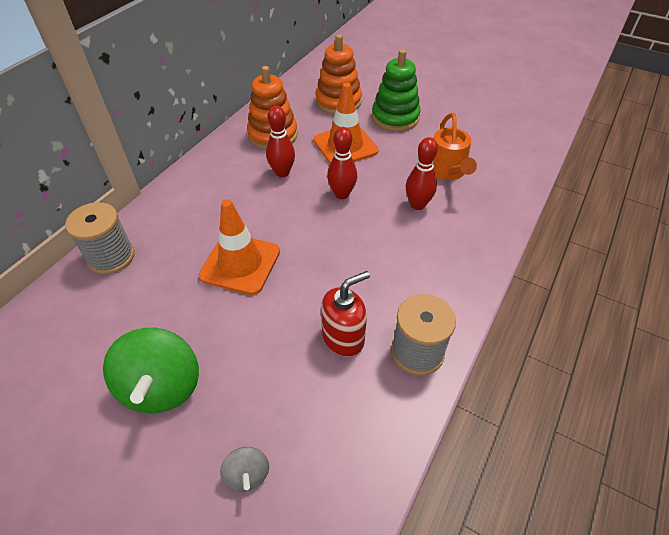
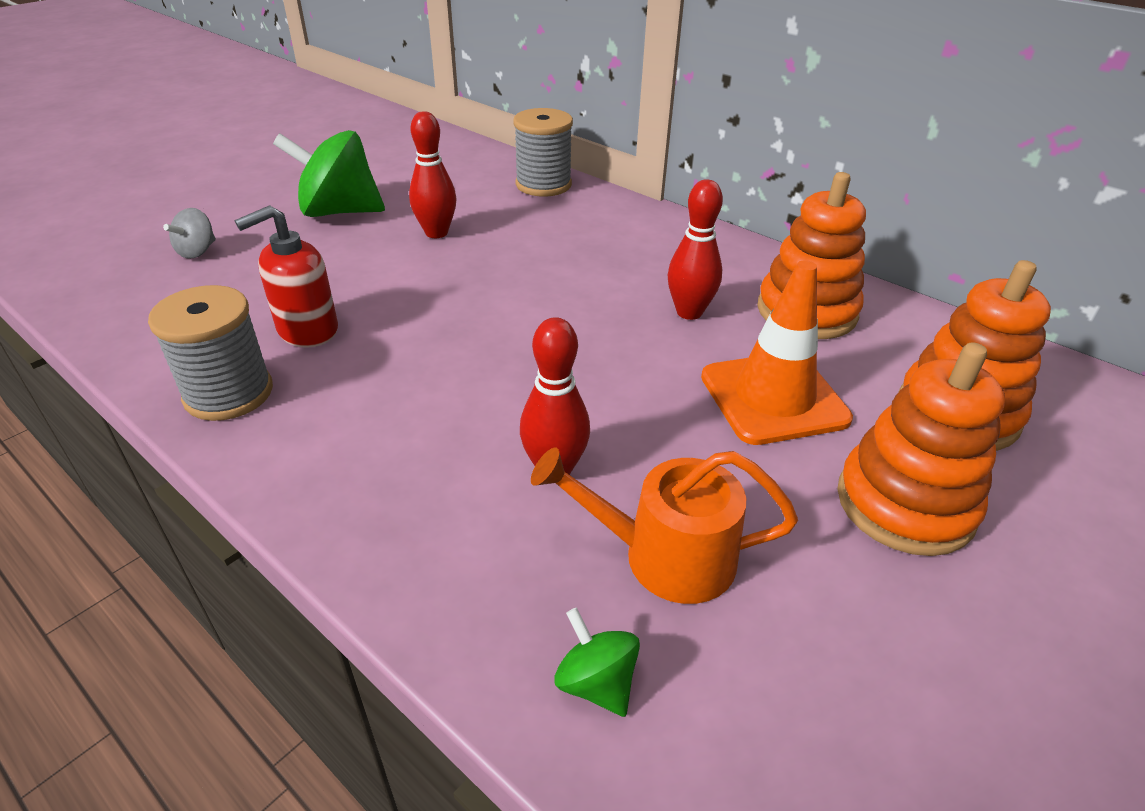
camera: 100 degrees right, 10 degrees down
orange traffic cone [199,199,280,295] -> none
grey spinning top [220,447,269,491] -> grey spinning top turned 60 degrees counterclockwise [163,208,216,259]
red soap dispenser [321,271,370,357] -> red soap dispenser turned 75 degrees clockwise [234,205,338,347]
red bowling pin [327,127,357,199] -> red bowling pin moved to [409,111,456,238]
green stacking toy [372,49,421,132] -> orange stacking toy [837,342,1005,556]
none -> green spinning top [554,607,640,717]

